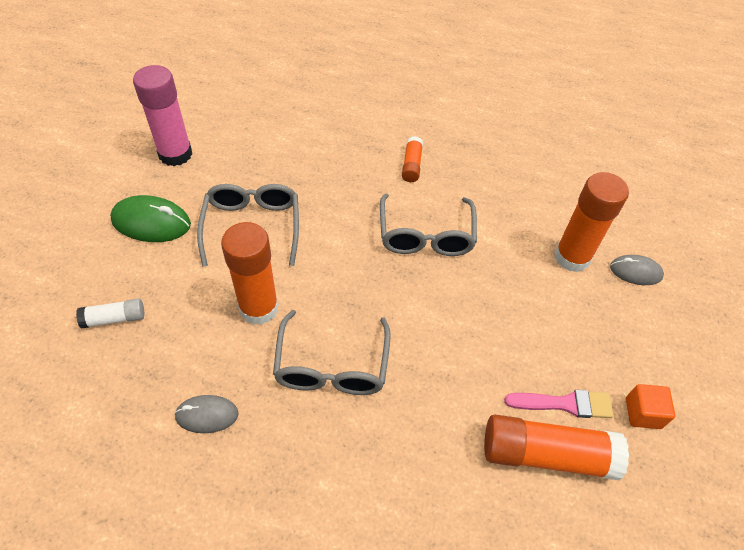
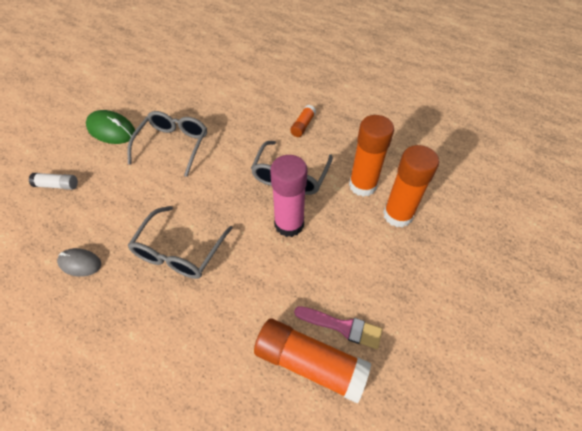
camera: 20 degrees right, 0 degrees up
pink glue stick [133,65,192,166] -> pink glue stick moved to [270,155,308,237]
orange glue stick [221,222,279,325] -> orange glue stick moved to [349,115,394,197]
grey mouse [610,255,664,285] -> none
orange cube [626,384,675,429] -> none

